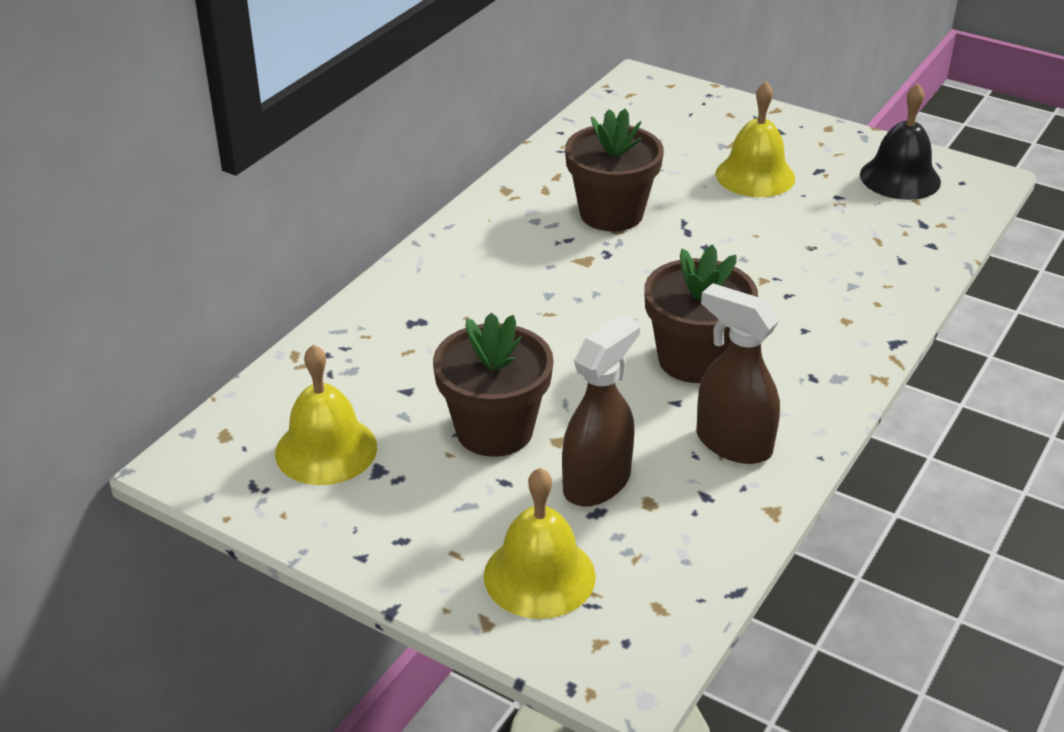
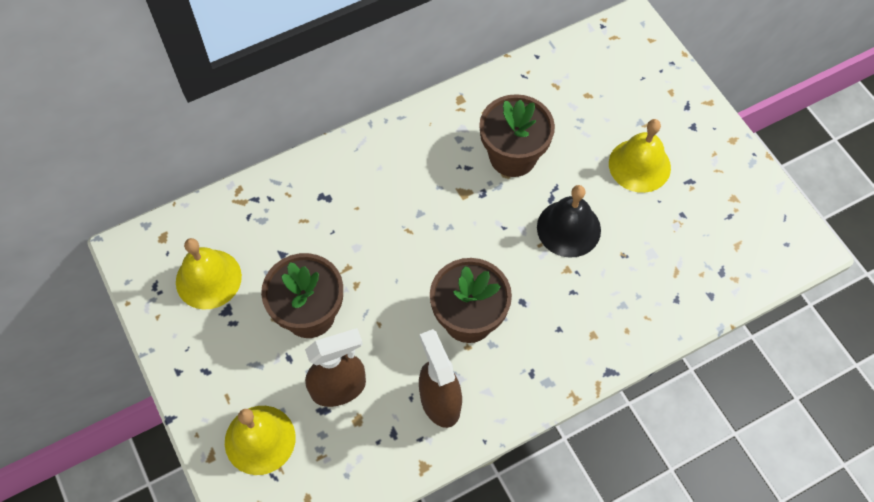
camera: 30 degrees right, 25 degrees up
black bell [860,84,941,200] -> black bell moved to [537,185,601,258]

